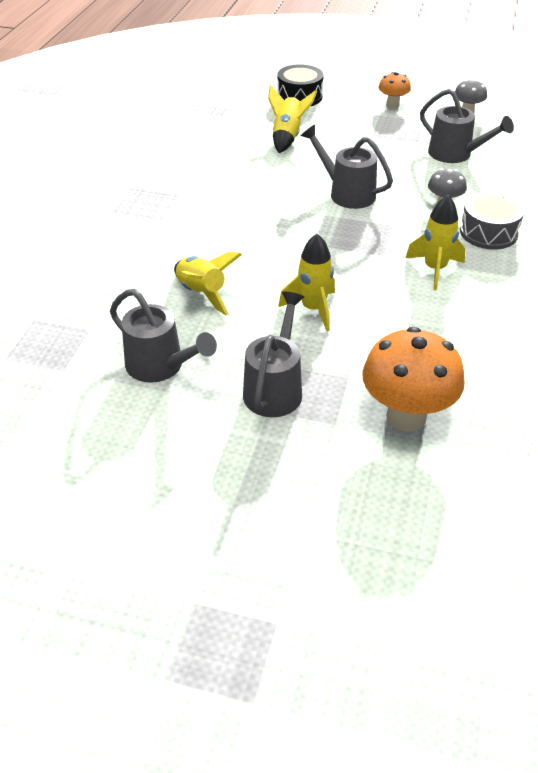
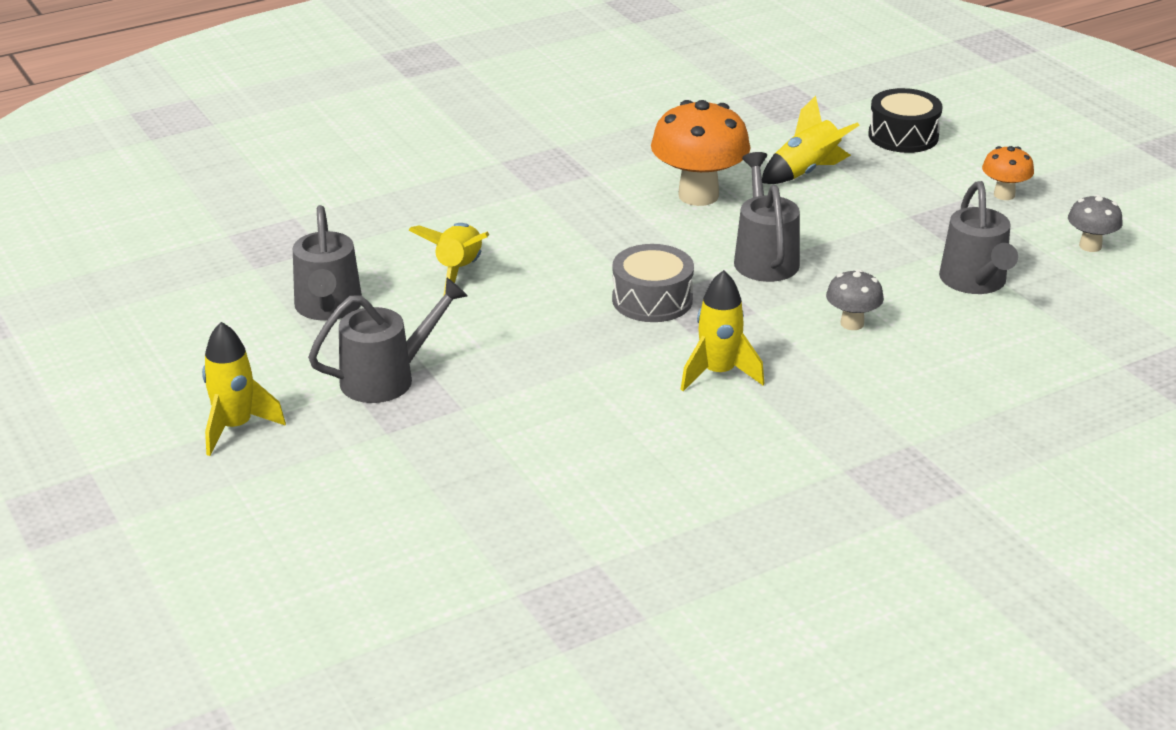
camera: 45 degrees right, 10 degrees down
yellow rocket [278,234,335,331] -> yellow rocket moved to [202,322,286,456]
orange mushroom [362,327,465,432] -> orange mushroom moved to [651,100,751,206]
grey drum [460,192,524,250] -> grey drum moved to [612,244,694,322]

